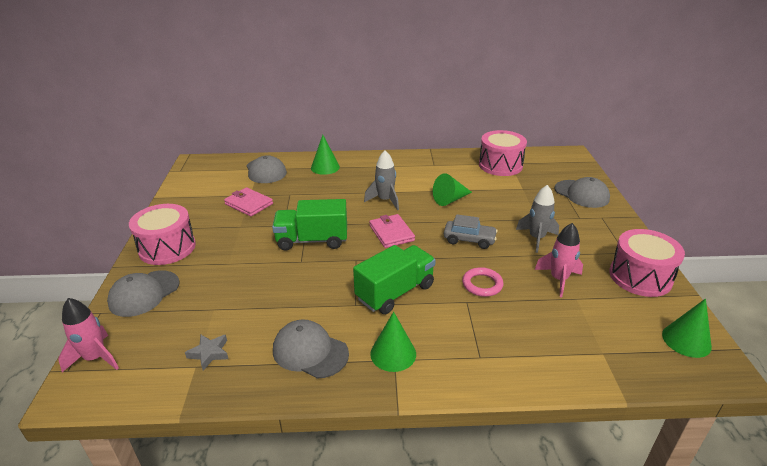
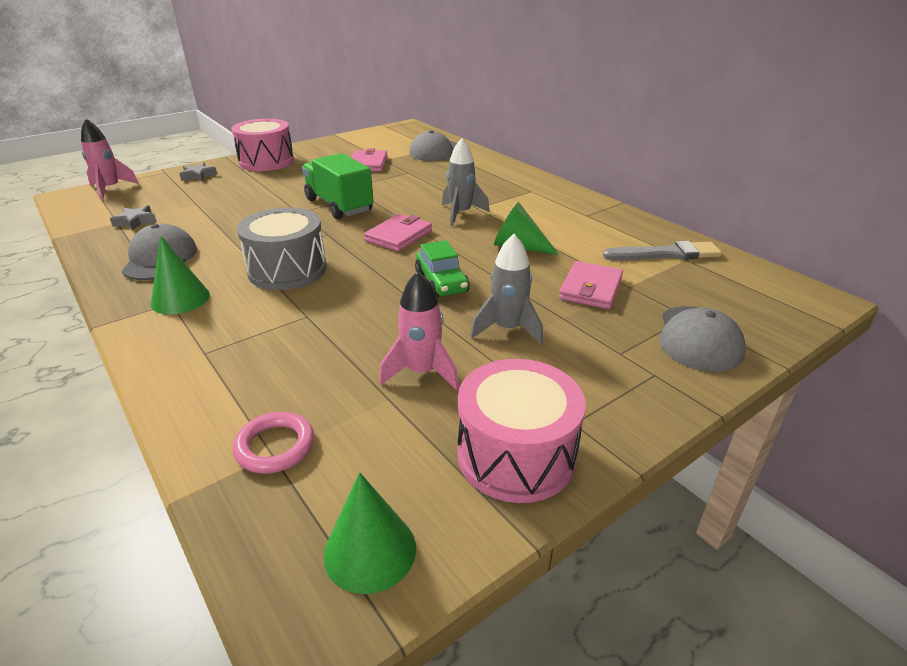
camera: 55 degrees right, 0 degrees up
grey cap [107,271,180,317] -> grey star [180,162,217,182]
green cone [311,135,340,175] -> none
green truck [353,245,436,314] -> grey drum [237,207,327,290]
grey car [444,214,498,249] -> green car [415,240,470,297]
pink ring [462,267,503,297] -> pink ring moved to [233,412,314,474]
pink drum [479,130,527,176] -> grey brush [603,241,722,260]
none -> pink wallet [559,261,623,309]

